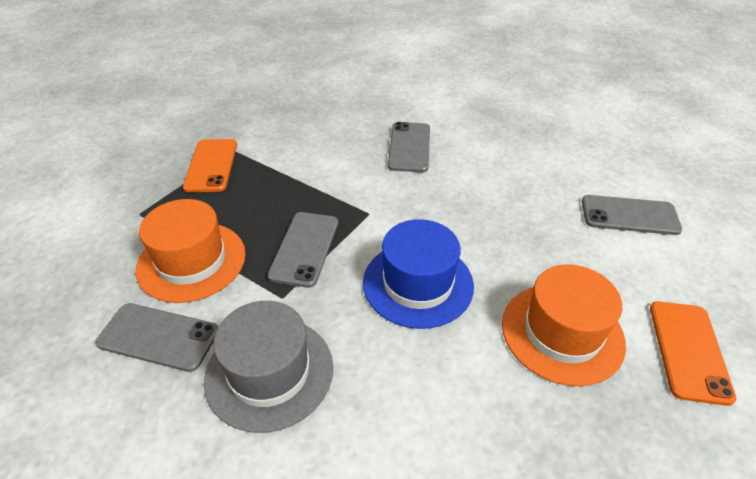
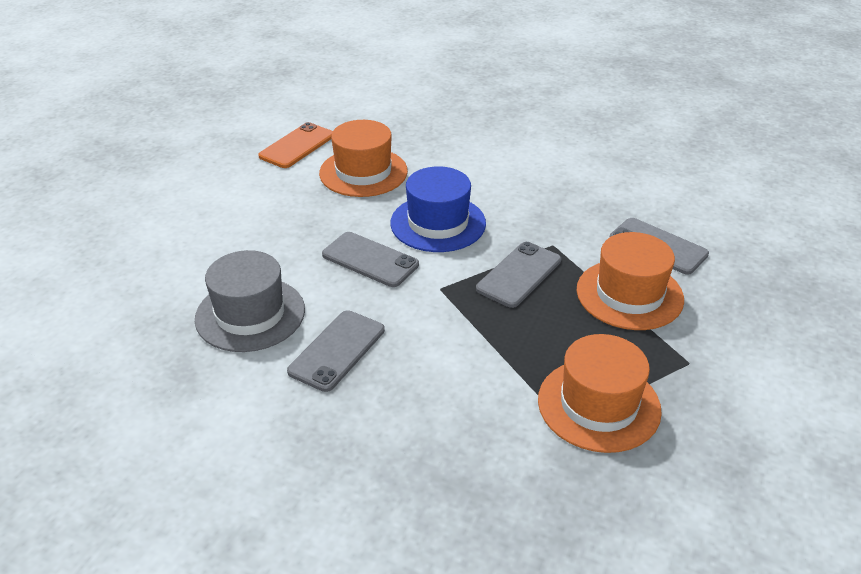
camera: 155 degrees left, 5 degrees down
orange phone [183,139,237,192] -> orange hat [538,334,662,453]
grey hat [204,301,333,433] -> grey hat moved to [195,250,305,352]
grey phone [582,195,682,235] -> grey phone moved to [322,232,419,287]

